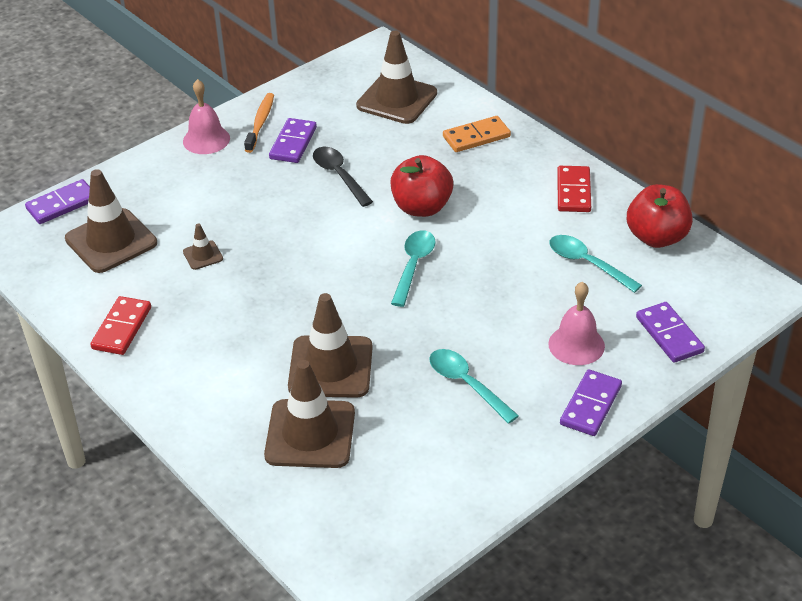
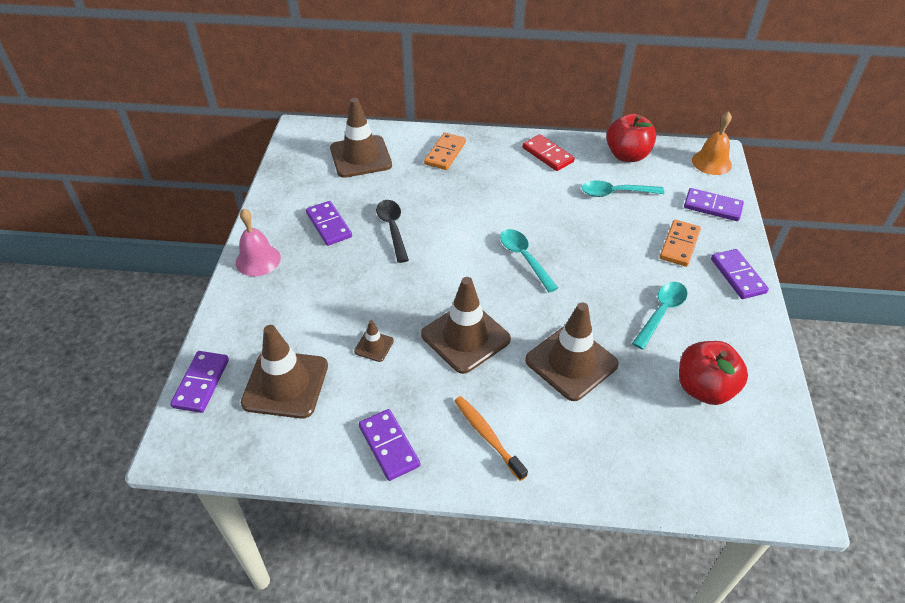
camera: 45 degrees left, 5 degrees up
red domino [90,296,151,355] -> purple domino [359,409,420,481]
orange toothbrush [244,93,274,153] -> orange toothbrush moved to [455,396,528,481]
brown traffic cone [264,360,355,468] -> brown traffic cone moved to [421,277,511,374]
black spoon [313,147,373,207] -> black spoon turned 60 degrees clockwise [376,200,409,263]
red apple [390,155,453,217] -> red apple moved to [679,341,748,405]
turquoise spoon [429,349,519,424] -> turquoise spoon turned 120 degrees clockwise [632,282,688,350]
pink bell [548,282,605,365] -> orange domino [660,220,701,267]
none -> orange bell [692,111,732,175]

